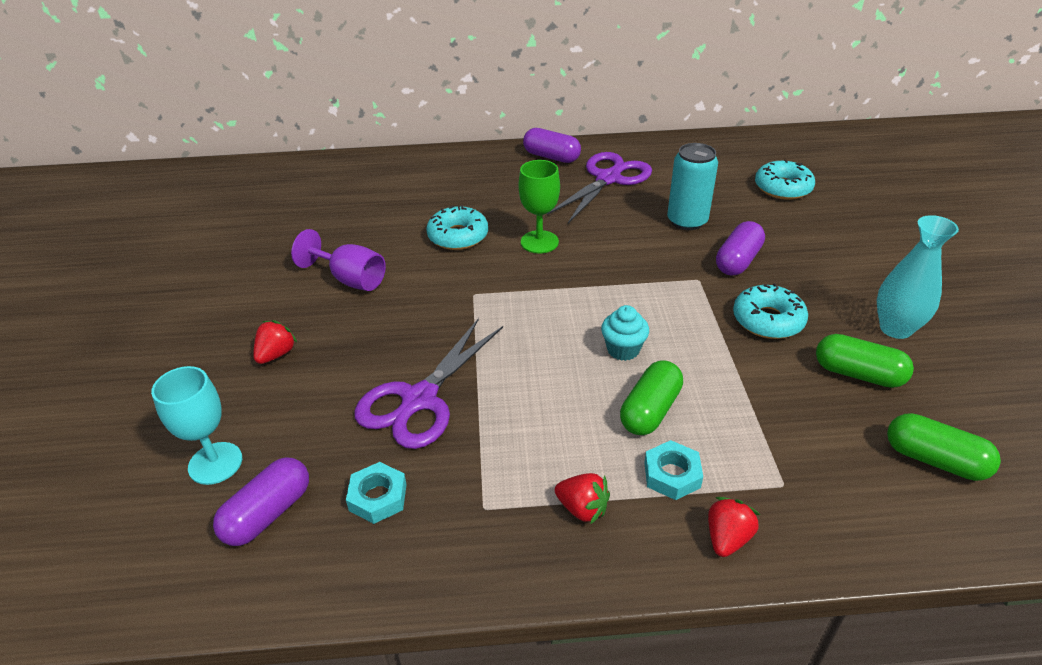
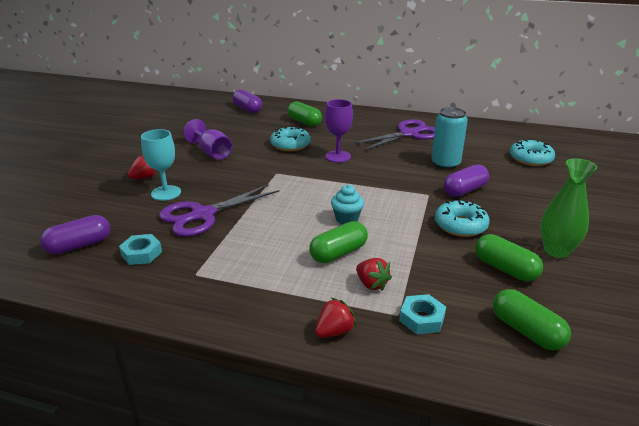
camera: 20 degrees right, 10 degrees down
turquoise goblet [151,366,242,485] -> turquoise goblet moved to [141,129,181,201]
green goblet [519,160,560,254] -> purple goblet [325,99,353,163]
purple capsule [523,128,581,163] -> purple capsule moved to [233,89,262,113]
red strawberry [555,473,610,525] -> red strawberry moved to [356,258,392,291]
turquoise nut [644,440,703,500] -> turquoise nut moved to [399,294,446,334]
turquoise vase [877,215,959,339] -> green vase [540,158,597,258]
none -> green capsule [288,101,322,127]

